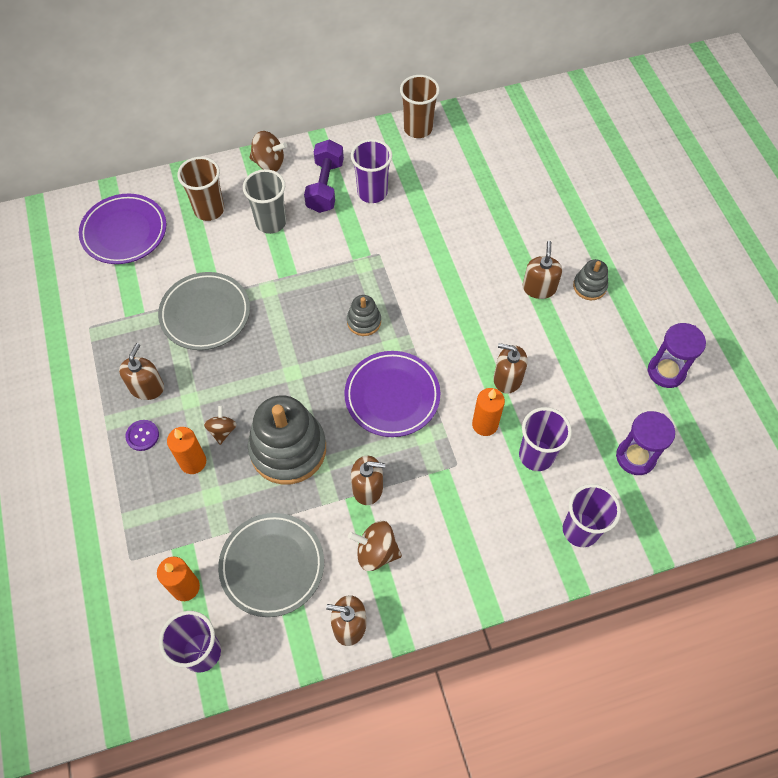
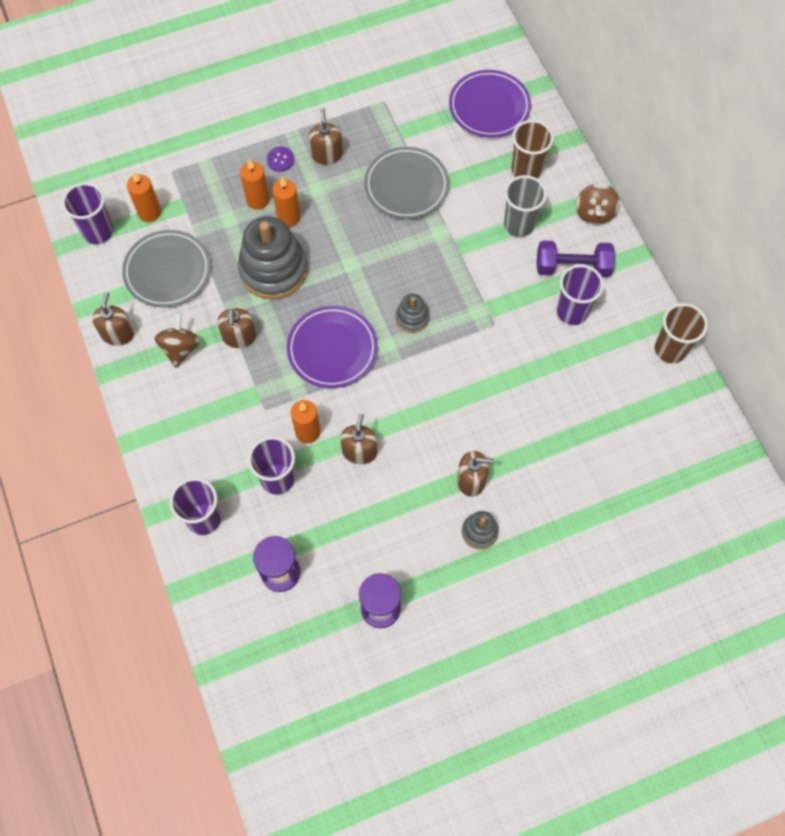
camera: 85 degrees right, 5 degrees up
brown soap dispenser [119,343,164,400] -> brown soap dispenser turned 105 degrees counterclockwise [309,108,343,165]
brown spinning top [204,405,237,445] -> orange candle [272,177,300,227]

